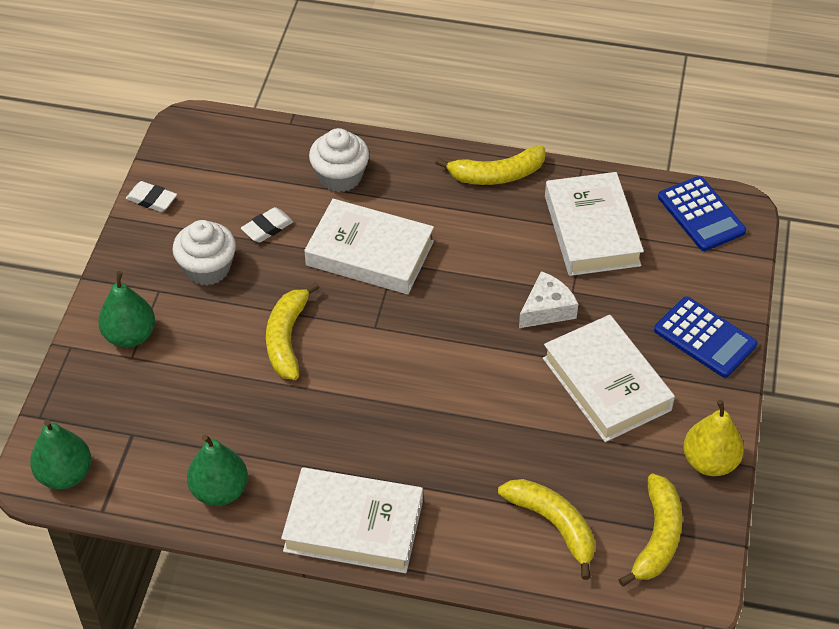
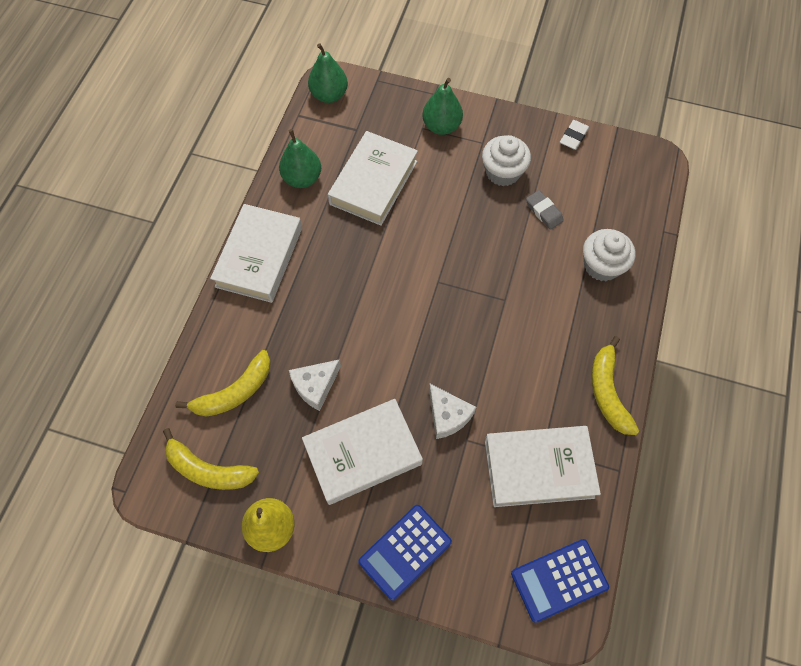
camera: 95 degrees right, 15 degrees up
white eraser [241,207,293,243] -> grey eraser [526,190,564,230]
yellow banana [266,282,319,380] -> none
white book [304,199,434,294] -> white book moved to [328,131,418,226]
none -> white cheese [289,360,341,411]

